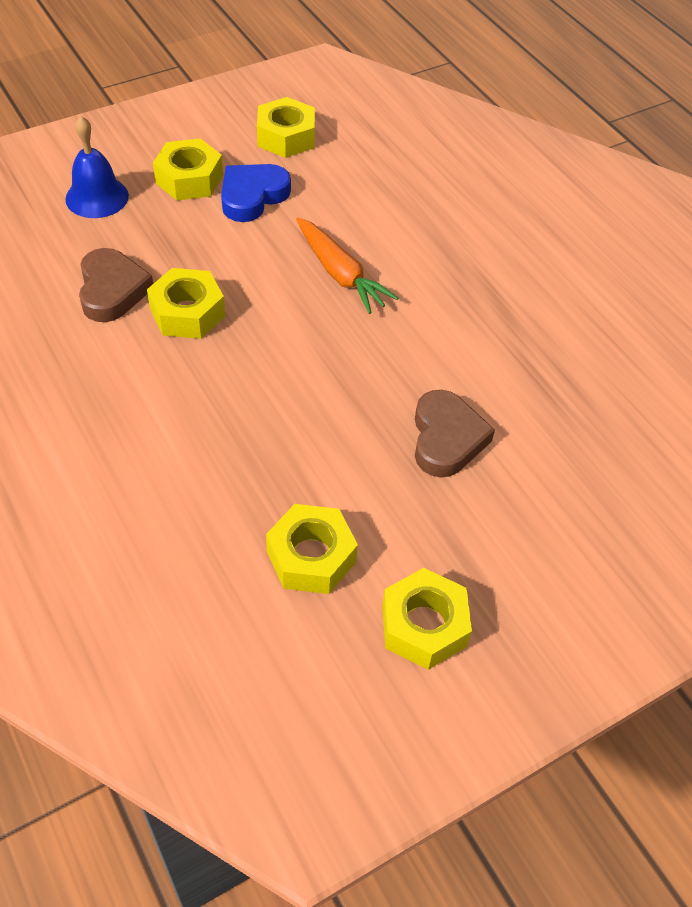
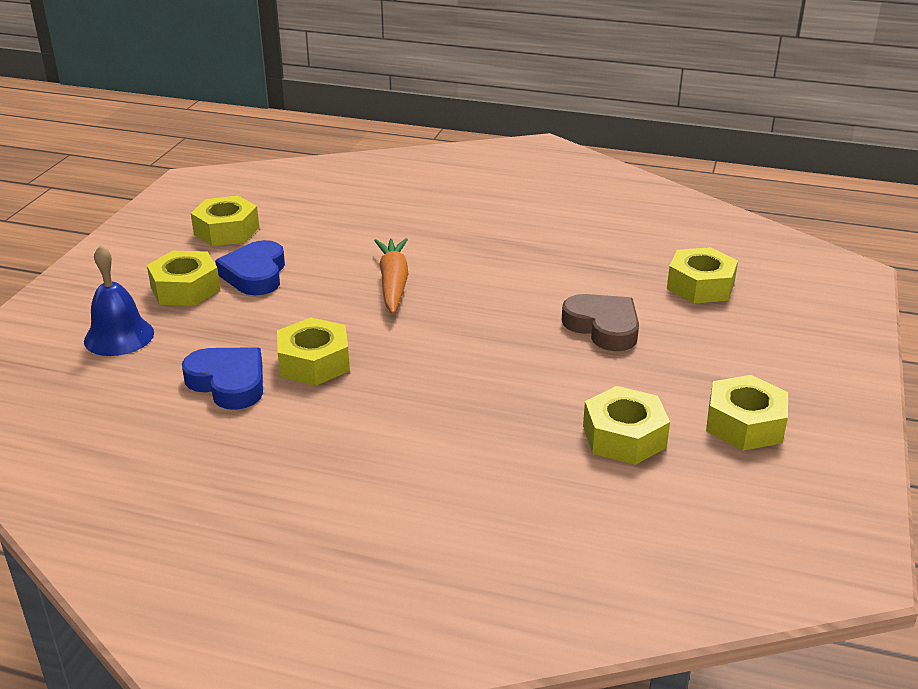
camera: 40 degrees left, 20 degrees down
brown heart [79,248,153,322] -> blue heart [182,347,263,410]
orange carrot [296,217,398,314] -> orange carrot turned 105 degrees counterclockwise [374,238,408,314]
none -> yellow nut [667,247,738,303]

